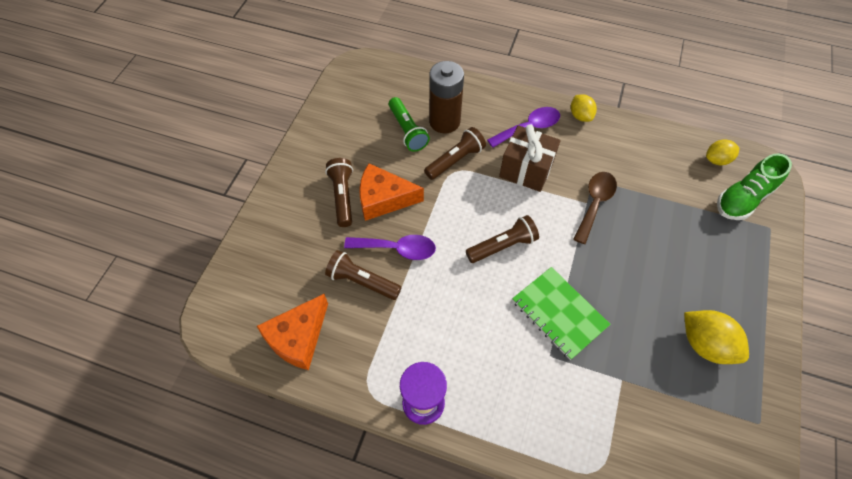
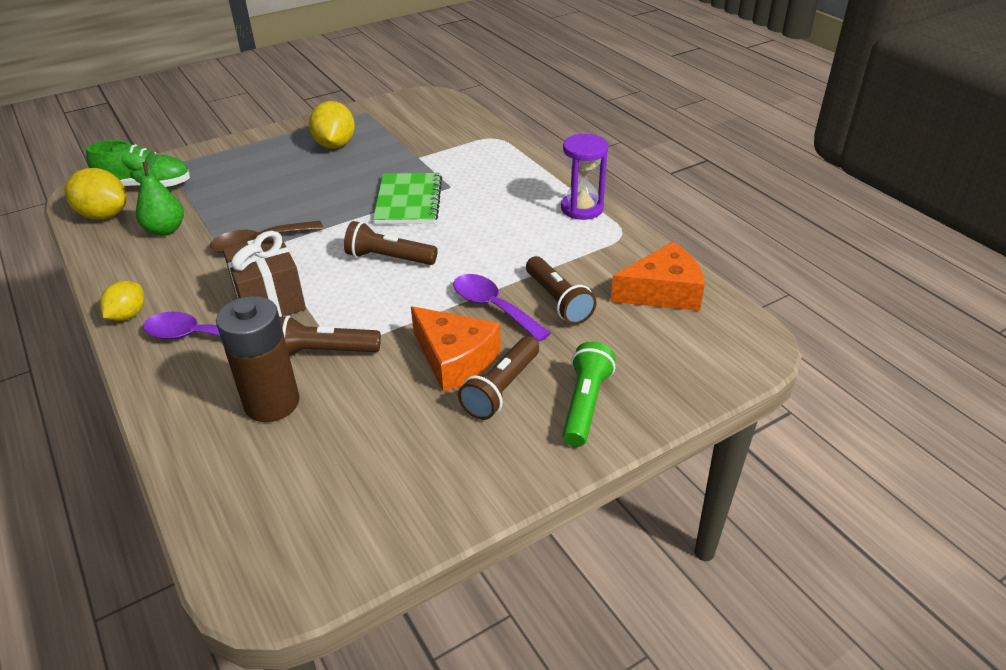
camera: 140 degrees left, 20 degrees down
green flashlight [389,97,430,152] -> green flashlight moved to [562,342,616,447]
yellow lemon [706,139,740,165] -> yellow lemon [64,168,127,220], size x1.58
none -> green pear [136,151,184,236]

